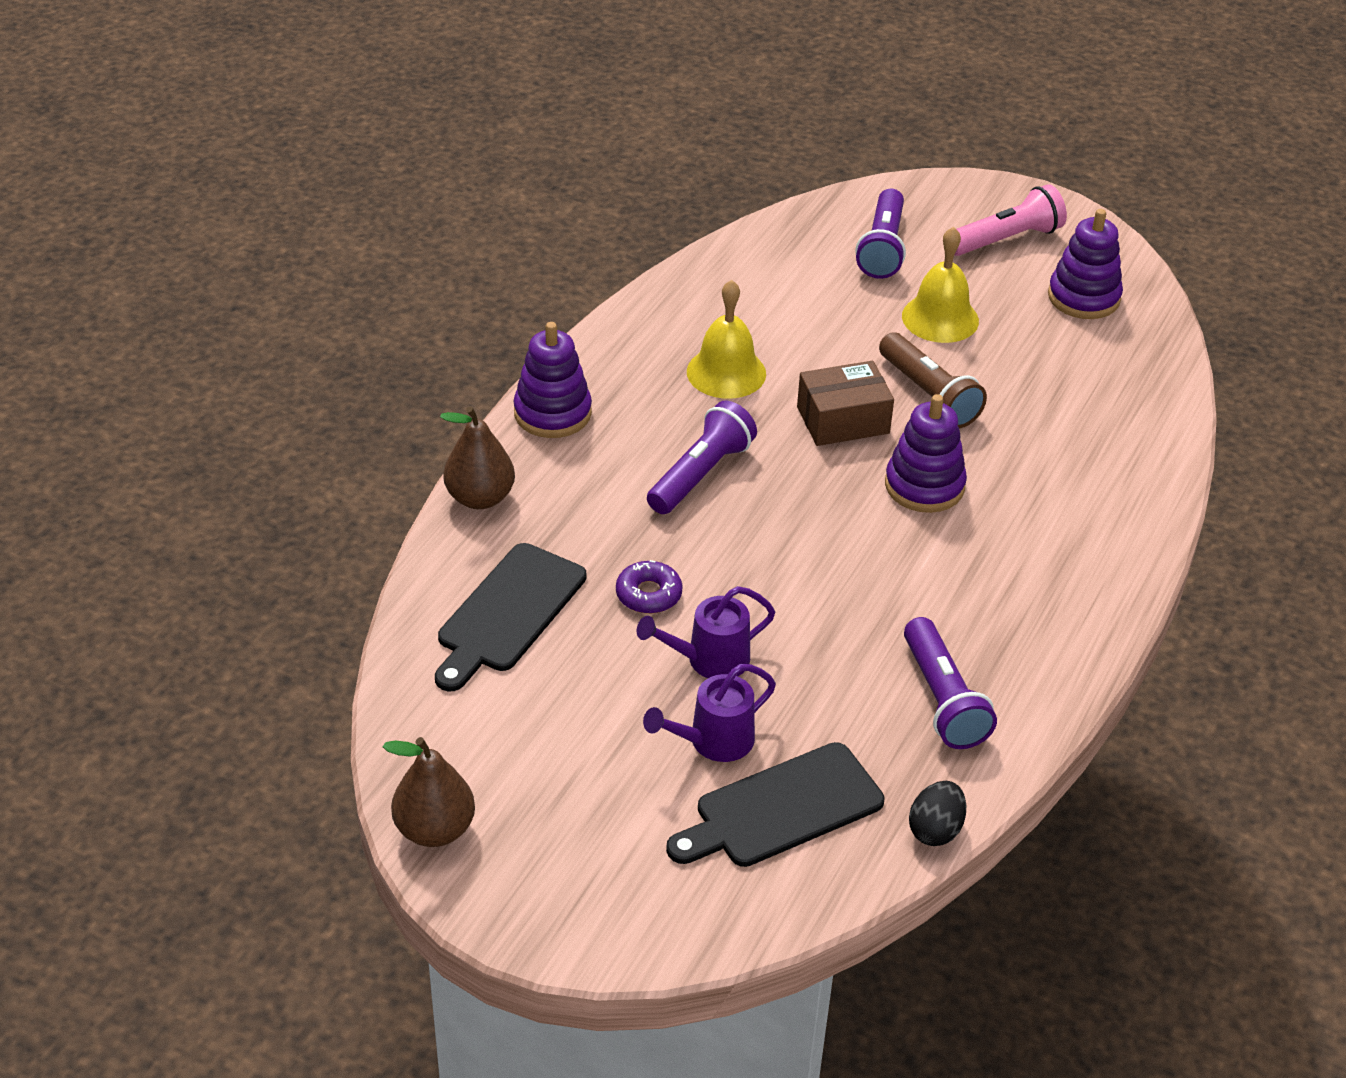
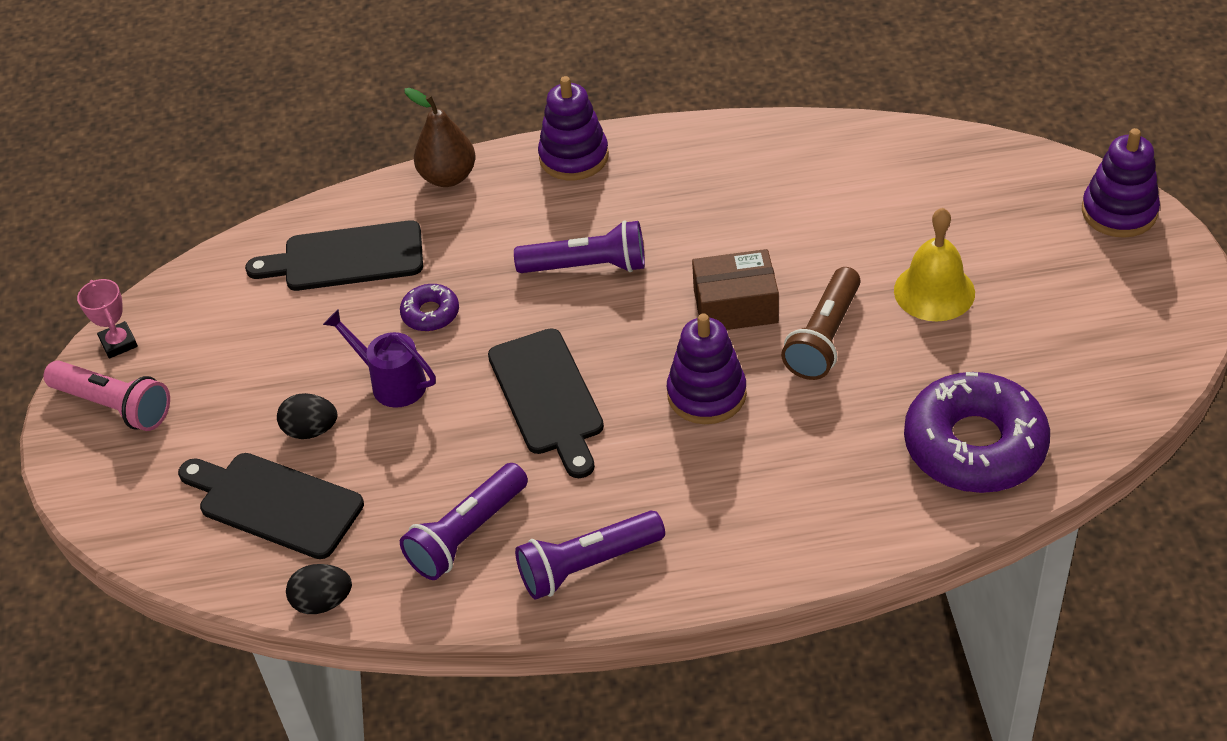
camera: 60 degrees right, 5 degrees up
brown pear [383,737,475,847] -> pink trophy [77,279,138,359]
purple watering can [643,664,776,762] -> black egg [277,393,337,439]
yellow bell [687,280,766,399] -> none
brown box [797,361,894,446] -> brown box turned 45 degrees counterclockwise [692,249,779,330]
purple flashlight [856,188,906,279] -> purple flashlight moved to [515,510,665,600]
pink flashlight [955,184,1067,256] -> pink flashlight moved to [44,360,170,431]
purple stacking toy [1048,209,1123,319] -> purple stacking toy moved to [1082,128,1160,238]
none -> black cutting board [488,328,604,478]
none -> purple donut [904,372,1050,493]

